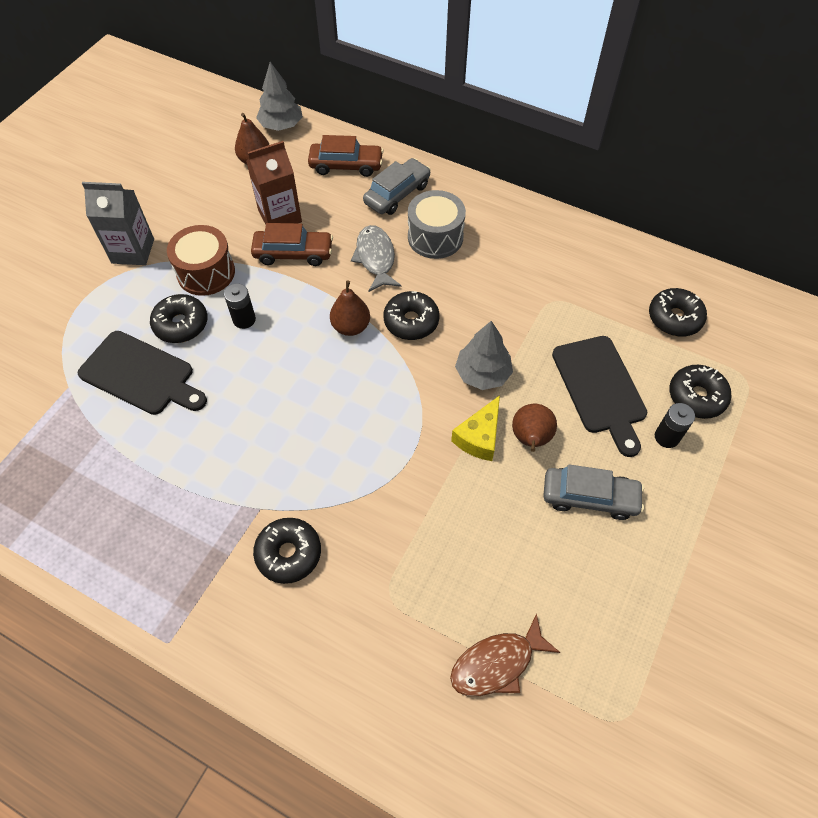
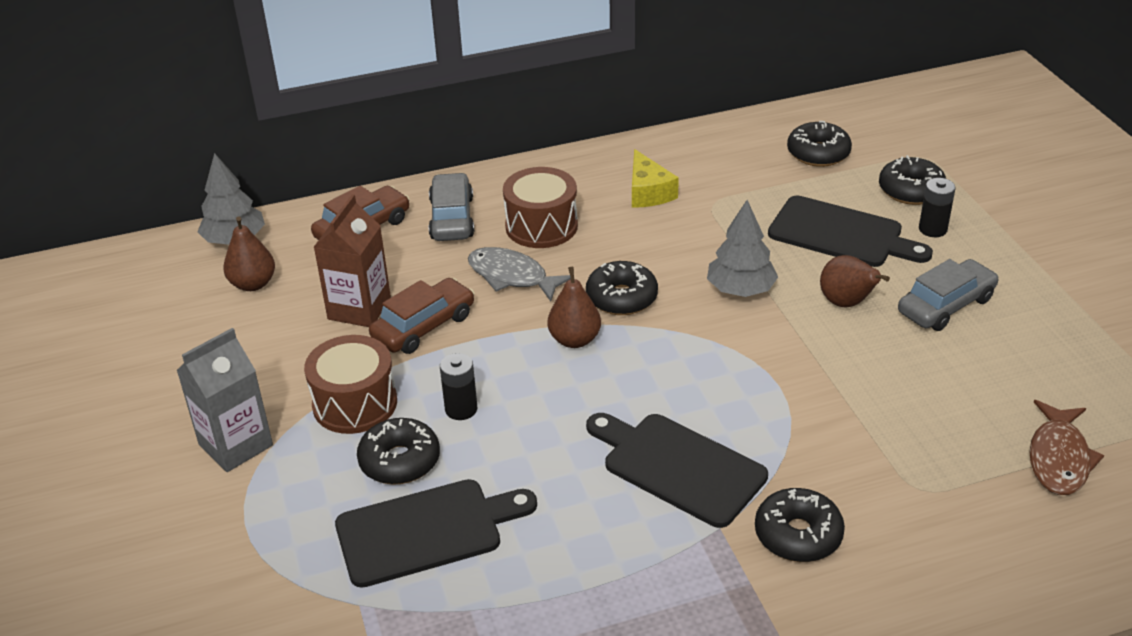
camera: 45 degrees left, 20 degrees down
grey drum [408,190,466,259] -> brown drum [503,167,578,248]
yellow cheese [451,395,500,461] -> yellow cheese moved to [632,149,679,208]
none -> black cutting board [586,413,768,528]

